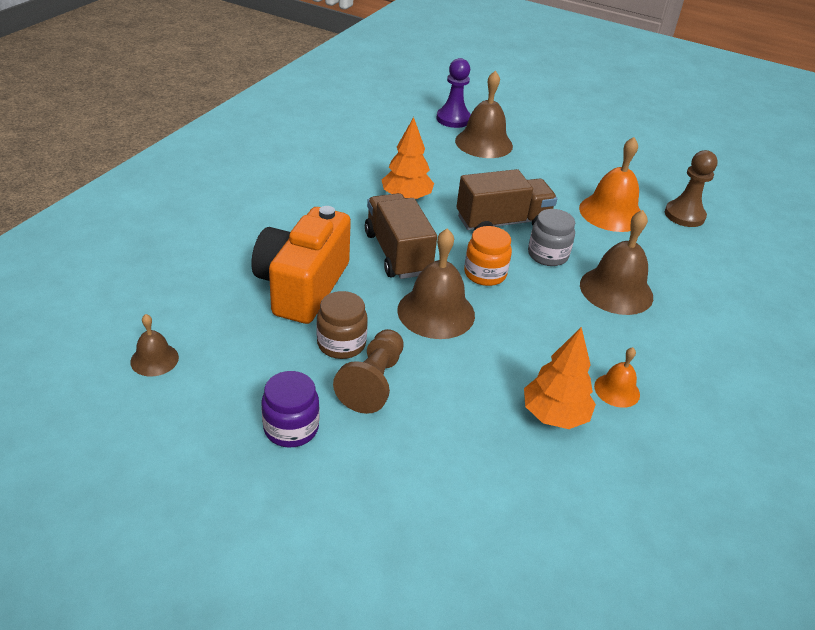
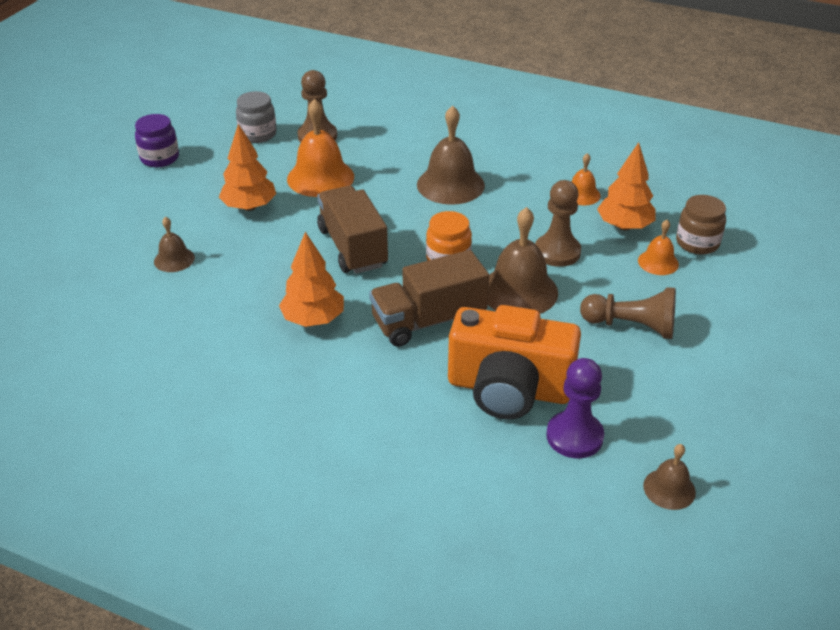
camera: 90 degrees left, 0 degrees up
purple jar [262,371,319,448] -> purple jar moved to [135,114,179,167]
brown jar [317,291,368,359] -> brown jar moved to [676,195,726,255]
purple pawn [436,58,471,128] -> purple pawn moved to [546,358,604,458]
brown bell [455,71,513,158] -> brown bell [154,217,195,272], size x0.54
grey jar [528,209,575,266] -> grey jar moved to [236,91,277,143]
none -> orange tree [219,124,276,211]
none -> brown pawn [535,180,581,267]
none -> orange bell [638,220,679,275]

